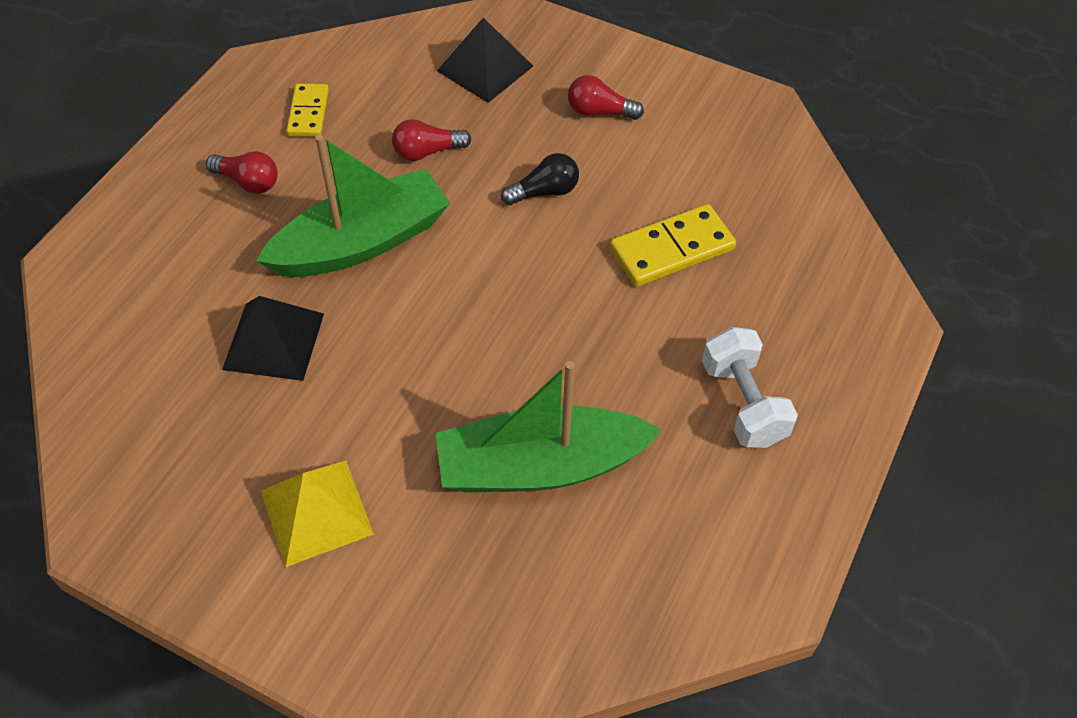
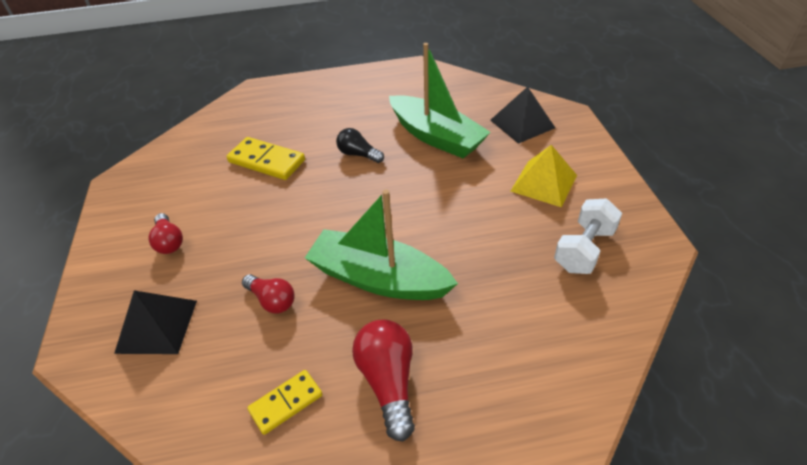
camera: 125 degrees left, 10 degrees down
red light bulb [206,151,278,194] -> red light bulb [352,319,415,441], size x1.53
black pyramid [222,296,324,381] -> black pyramid moved to [490,87,555,144]
black light bulb [501,153,579,205] -> black light bulb moved to [336,128,384,163]
white dumbbell [702,327,798,448] -> white dumbbell moved to [554,198,622,274]

